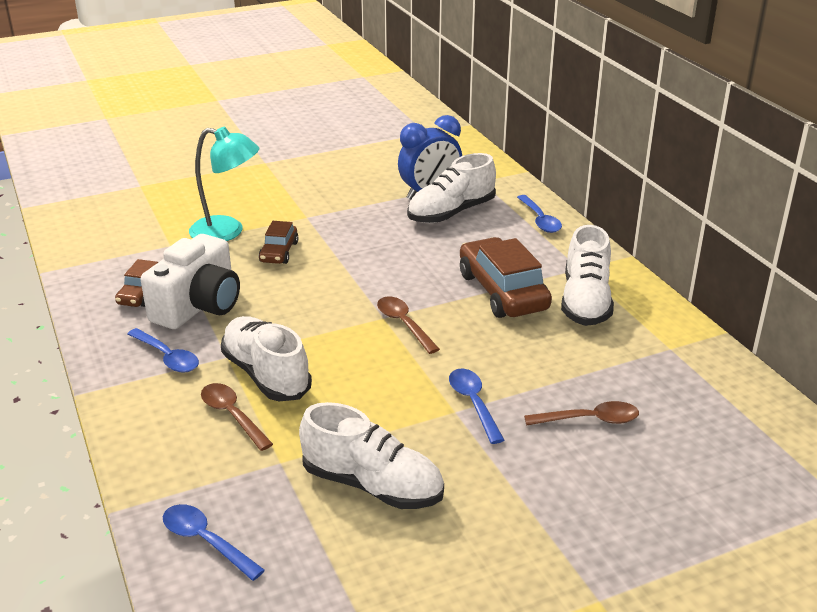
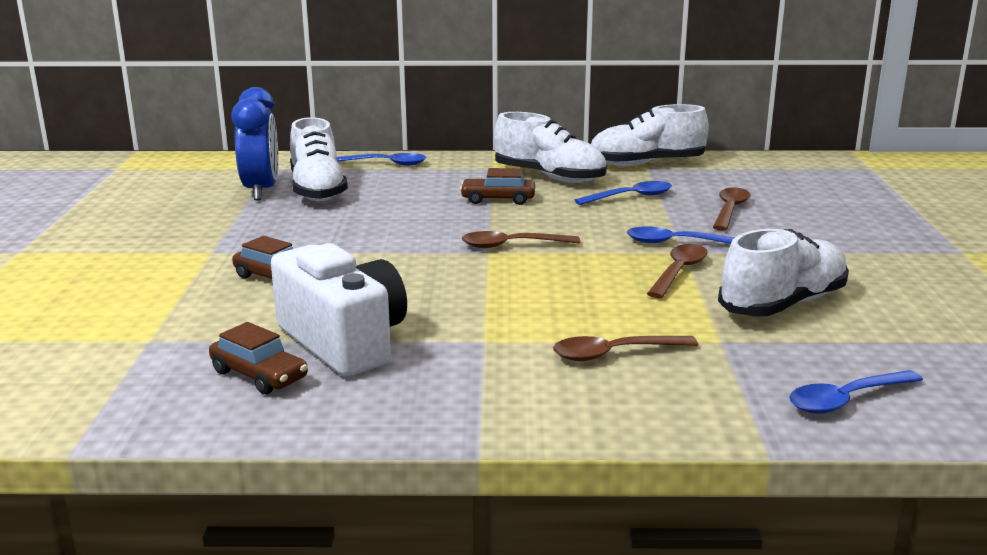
camera: 65 degrees left, 10 degrees down
blue spoon [127,328,199,373] -> blue spoon moved to [575,181,672,205]
turquoise lamp [189,127,259,241] -> none
white shoe [221,316,312,401] -> white shoe moved to [591,104,709,167]
brown car [460,237,552,318] -> brown car [460,168,535,205], size x0.54
none -> brown spoon [647,244,708,298]

